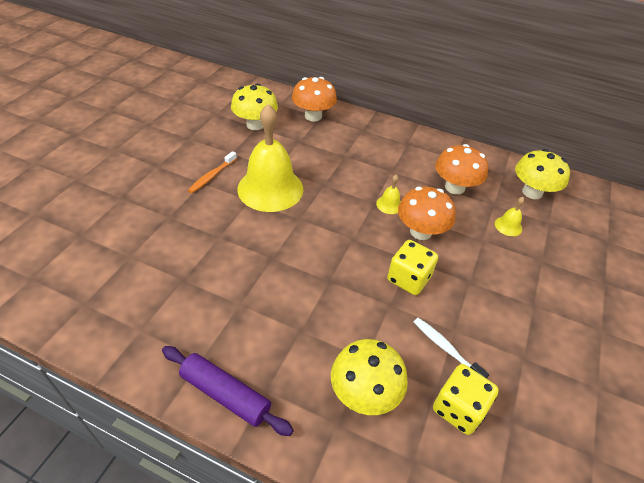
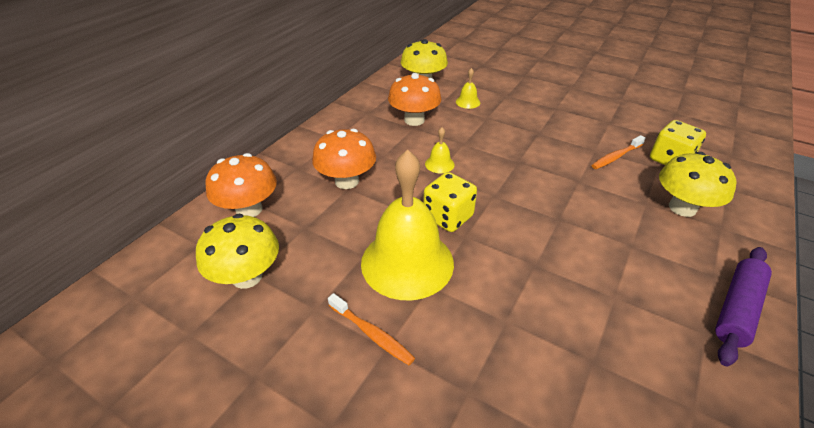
camera: 80 degrees left, 5 degrees down
yellow dice [387,240,438,295] -> yellow dice moved to [423,172,477,232]
orange mushroom [398,187,456,240] -> orange mushroom moved to [312,129,376,189]
white toothbrush [414,318,489,378] -> orange toothbrush [591,135,646,169]

